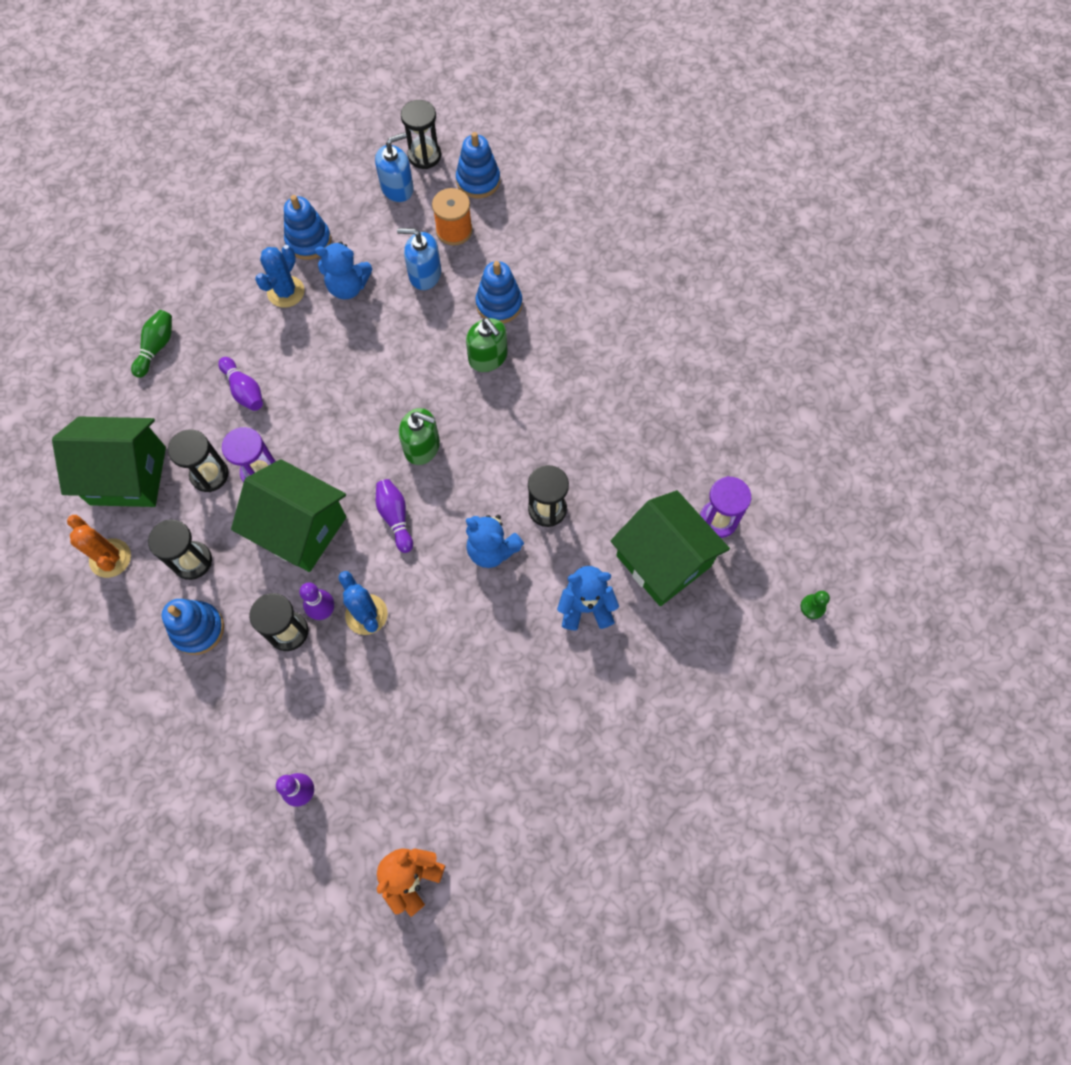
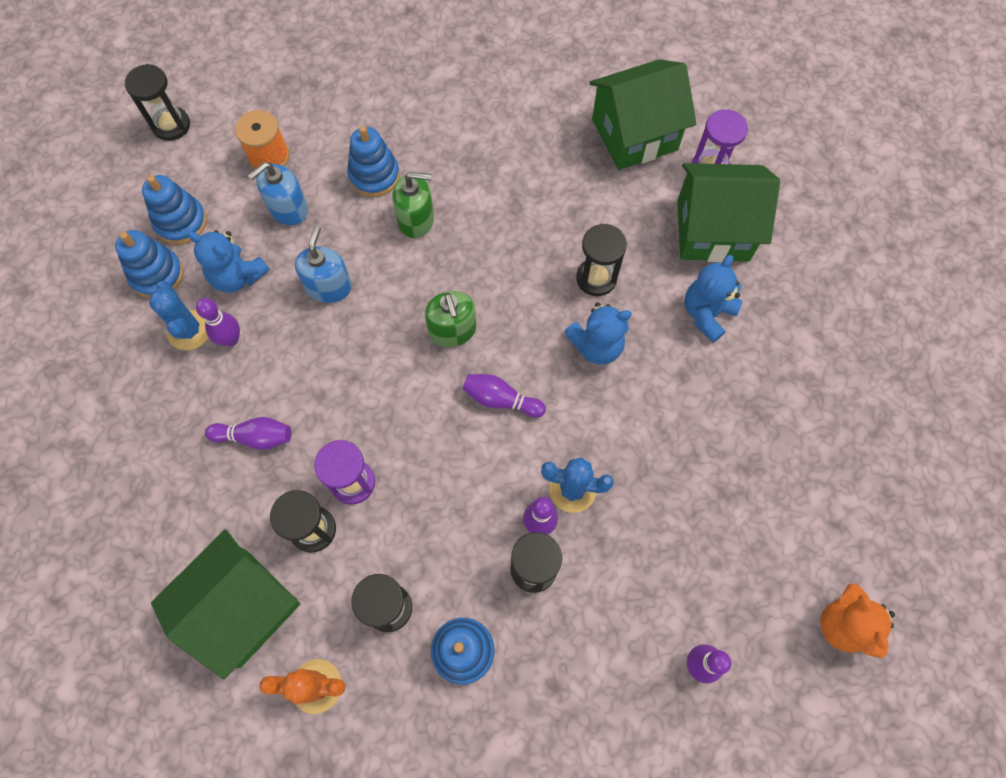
camera: 50 degrees left, 0 degrees up
green bowling pin [131,310,172,378] -> none
green house [231,459,346,572] -> green house moved to [589,59,697,170]
blue teddy bear [315,241,372,299] -> blue teddy bear turned 75 degrees clockwise [188,230,270,293]
blue soap dispenser [375,132,414,202] -> blue soap dispenser moved to [295,226,352,303]
green soap dispenser [399,408,440,465] -> green soap dispenser turned 105 degrees clockwise [425,291,476,347]
blue stacking toy [456,132,500,198] -> blue stacking toy moved to [142,175,207,244]
green pawn [801,591,830,619] -> none
none -> purple bowling pin [196,298,240,346]

